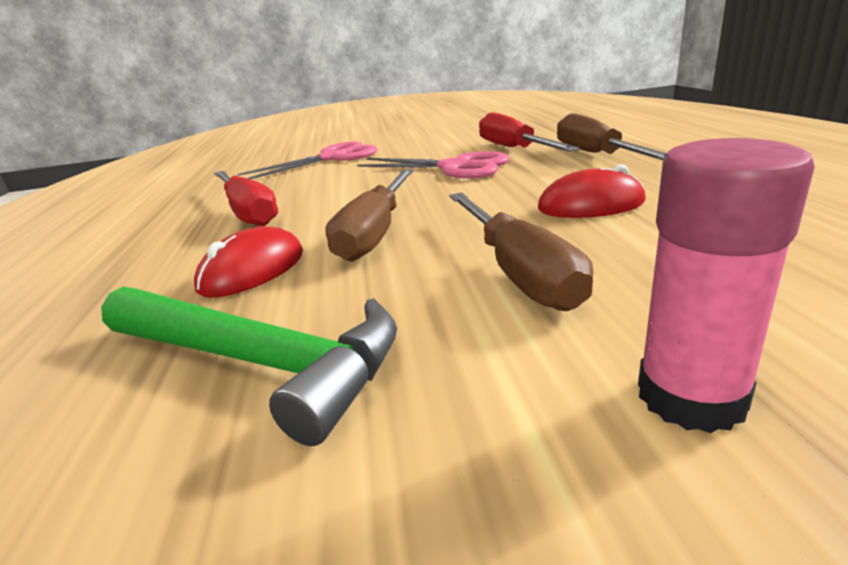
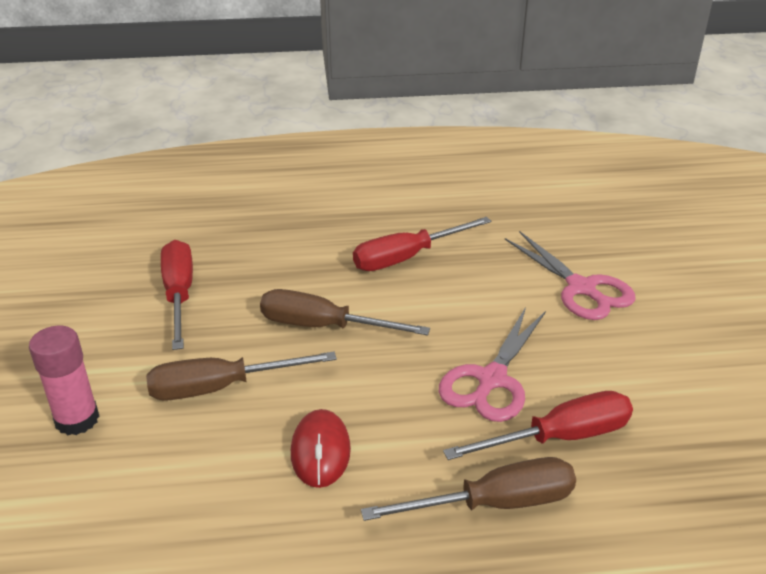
camera: 90 degrees right, 10 degrees up
green hammer [101,287,397,446] -> red screwdriver [161,240,193,350]
red mouse [194,226,303,298] -> none

